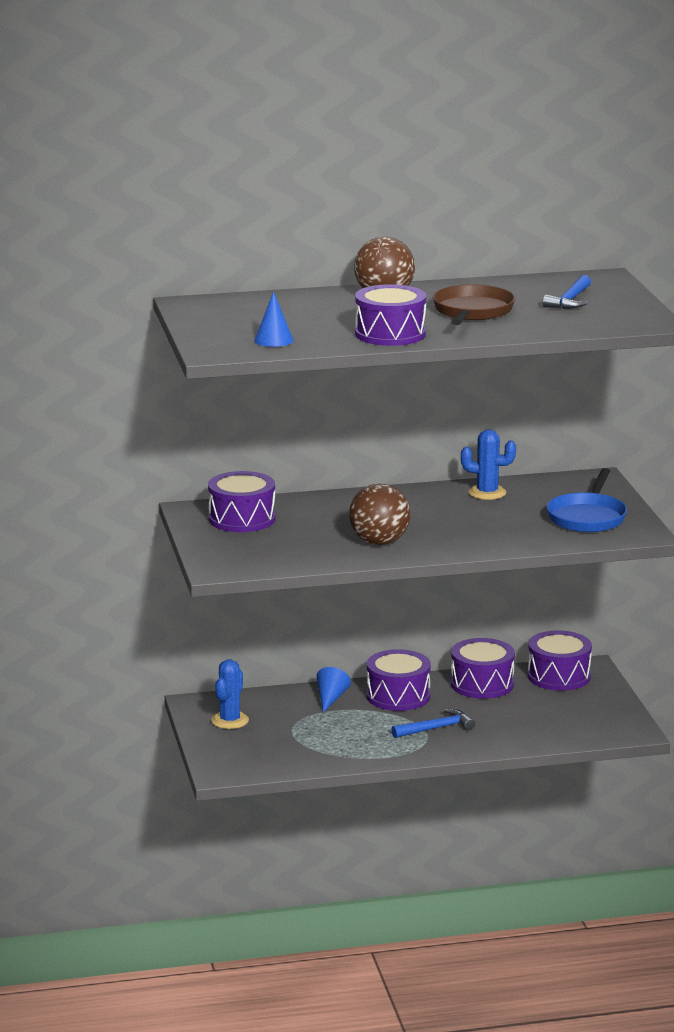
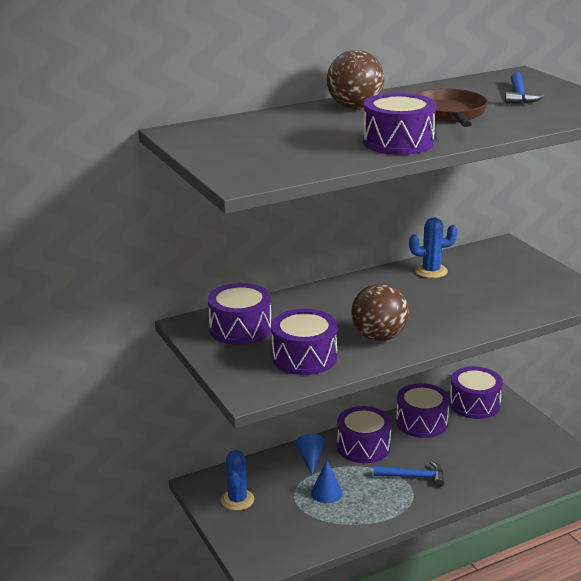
camera: 15 degrees left, 5 degrees up
blue cone [254,291,294,347] -> blue cone moved to [311,460,343,503]
blue hammer [391,709,475,738] -> blue hammer turned 45 degrees clockwise [373,461,444,487]
blue pan [546,468,627,532] -> none
none -> purple drum [271,309,338,375]

